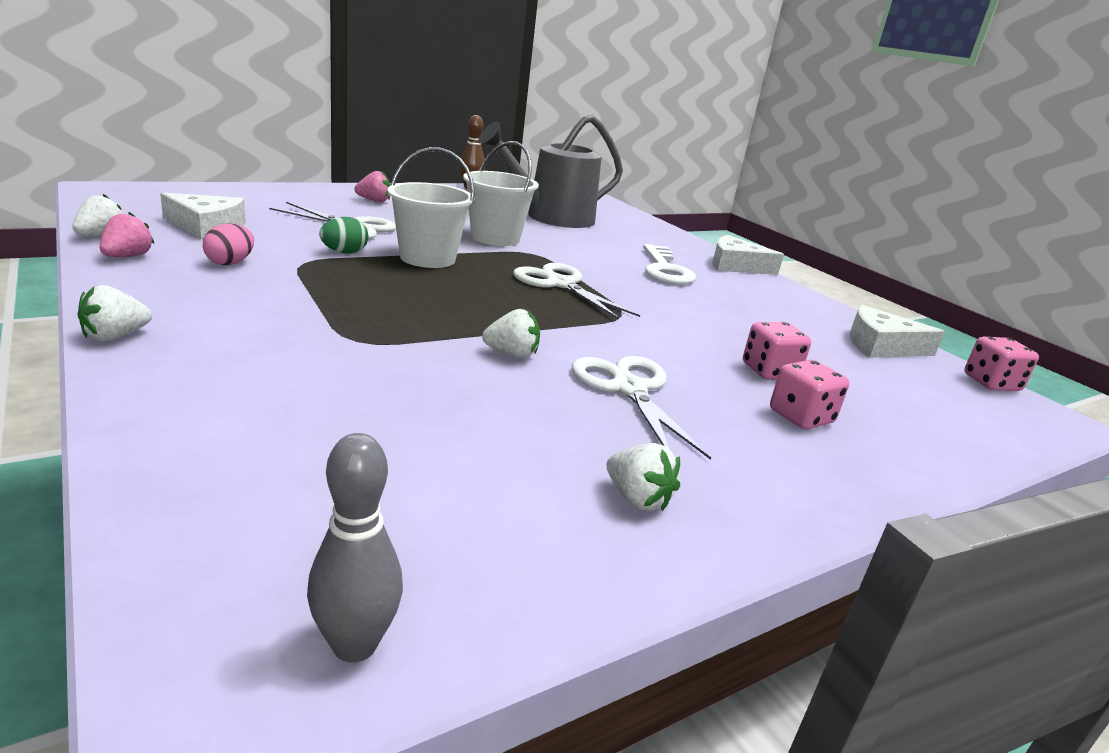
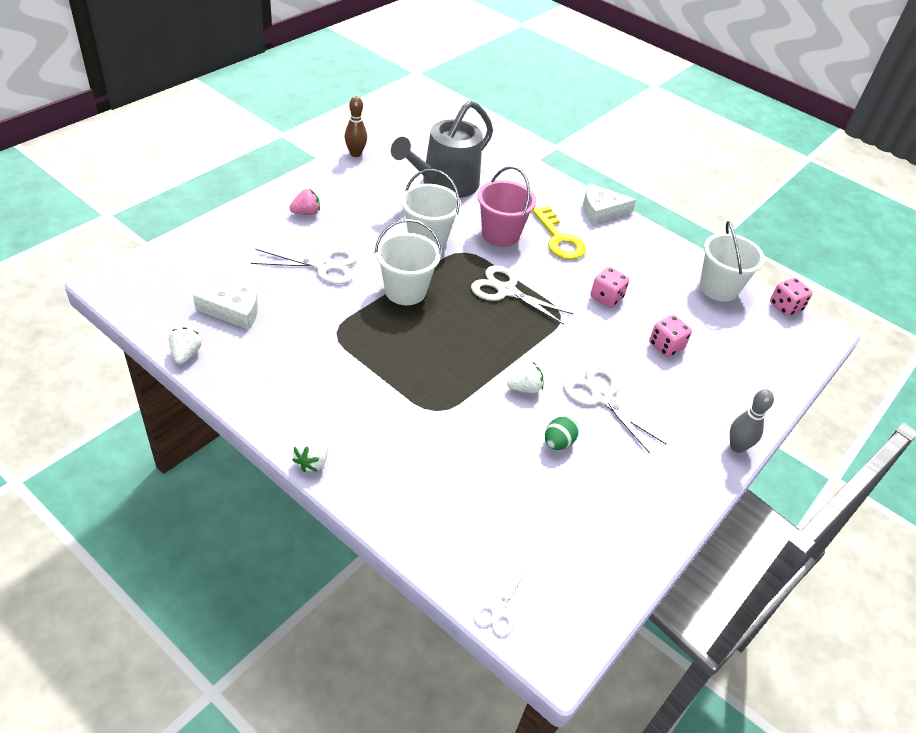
camera: 20 degrees left, 20 degrees up
pink strawberry [100,212,155,257] -> none
pink egg [203,223,254,265] -> none
grey bowling pin [307,433,403,662] -> grey bowling pin moved to [730,389,774,453]
green egg [319,217,369,254] -> green egg moved to [545,416,578,450]
white strawberry [606,443,680,511] -> none
white key [643,244,696,285] -> yellow key [532,206,586,260]
pink dice [770,360,849,429] -> pink dice moved to [591,267,629,308]
white cheese [850,305,945,358] -> white bucket [700,221,765,302]
none -> white scissors [474,567,526,636]
none -> pink bucket [478,166,536,247]

